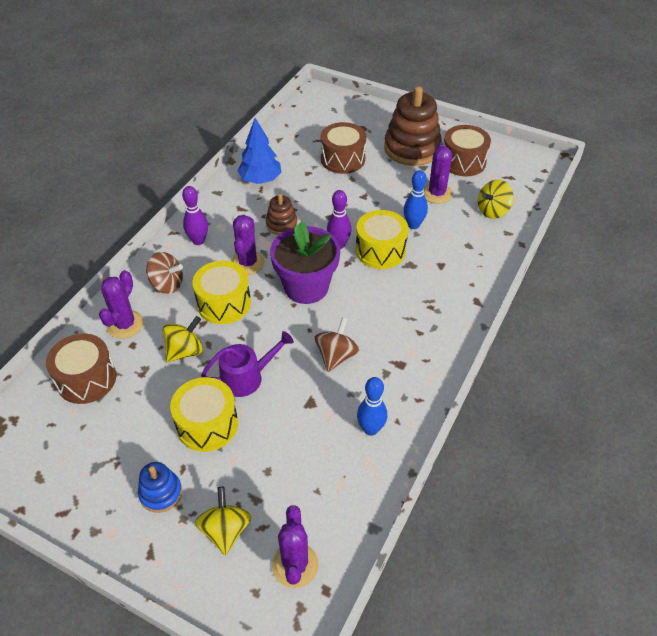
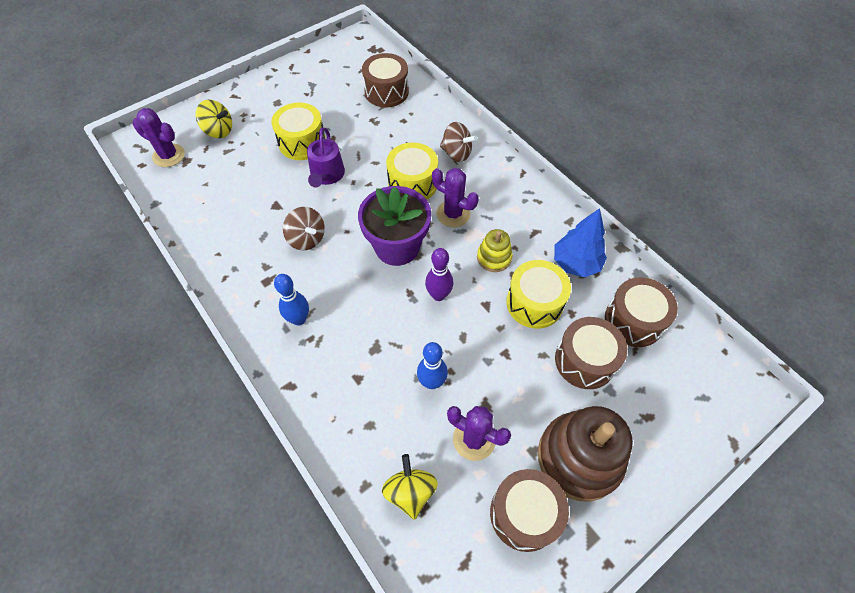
camera: 115 degrees right, 10 degrees up
purple cactus [99,270,144,339] -> none
blue stacking toy [138,462,182,513] -> none
brown spinning top [146,252,183,294] -> brown spinning top turned 105 degrees counterclockwise [440,122,477,162]
yellow spinning top [163,316,203,362] -> none
purple bowling pin [182,186,208,245] -> none
brown stacking toy [266,194,298,235] -> yellow stacking toy [477,229,513,272]
yellow drum [356,210,409,269] -> yellow drum moved to [506,260,571,329]
blue bowling pin [357,377,387,436] -> blue bowling pin moved to [274,274,309,326]
none -> brown drum [605,277,678,347]

